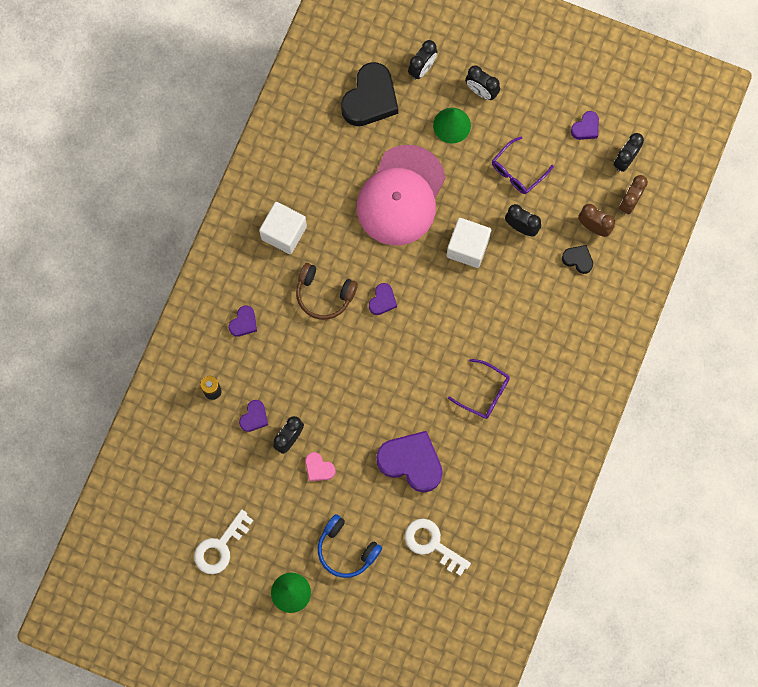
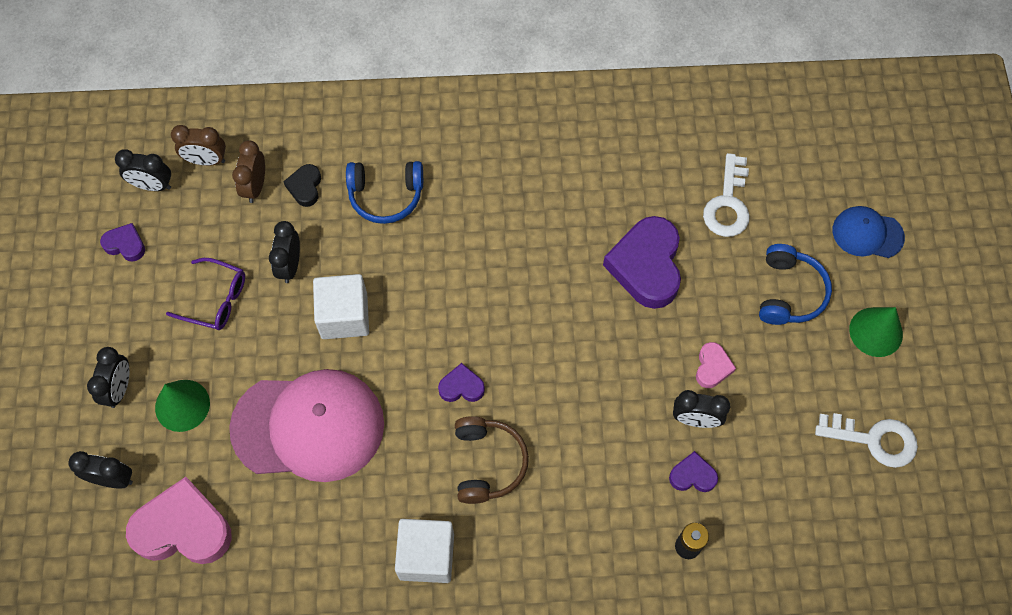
camera: 115 degrees left, 10 degrees down
purple heart [229,305,257,337] -> none
black heart [341,62,398,126] -> pink heart [126,477,232,564]
purple glasses [448,359,510,419] -> none
none -> blue headphones [346,161,423,224]
none -> blue cap [833,206,905,258]

